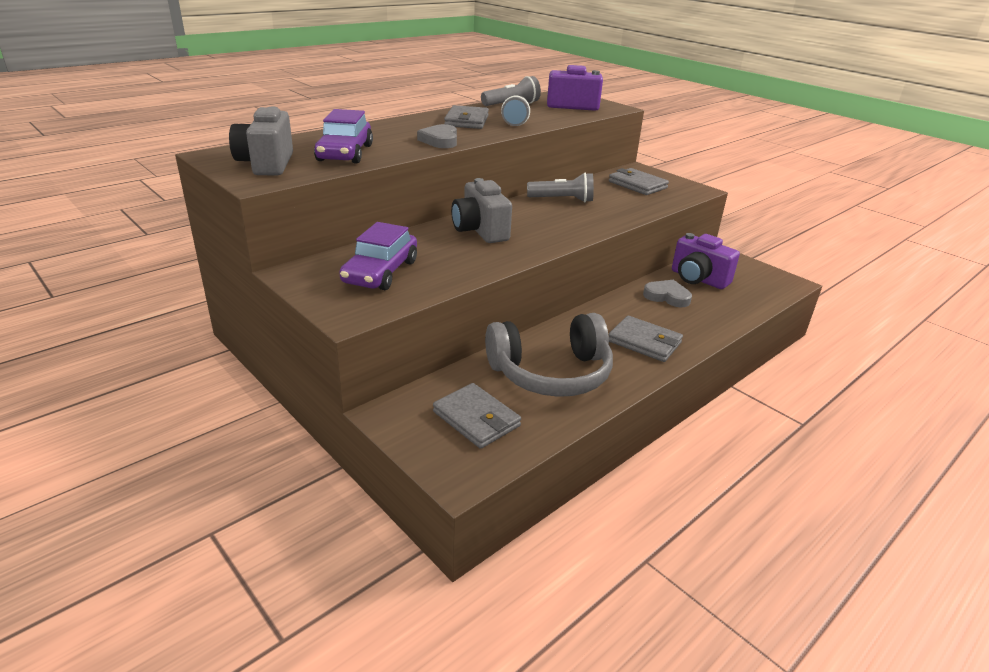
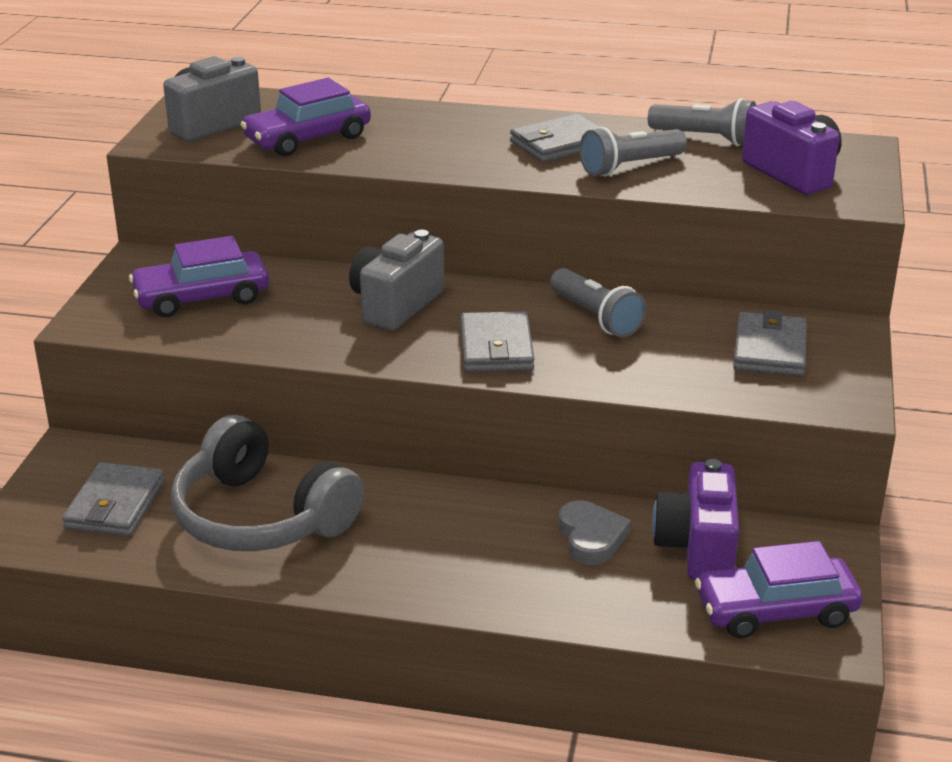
camera: 55 degrees right, 0 degrees up
grey heart [417,124,457,148] -> none
grey wallet [609,316,683,362] -> grey wallet moved to [461,311,534,372]
none -> purple car [695,541,863,639]

